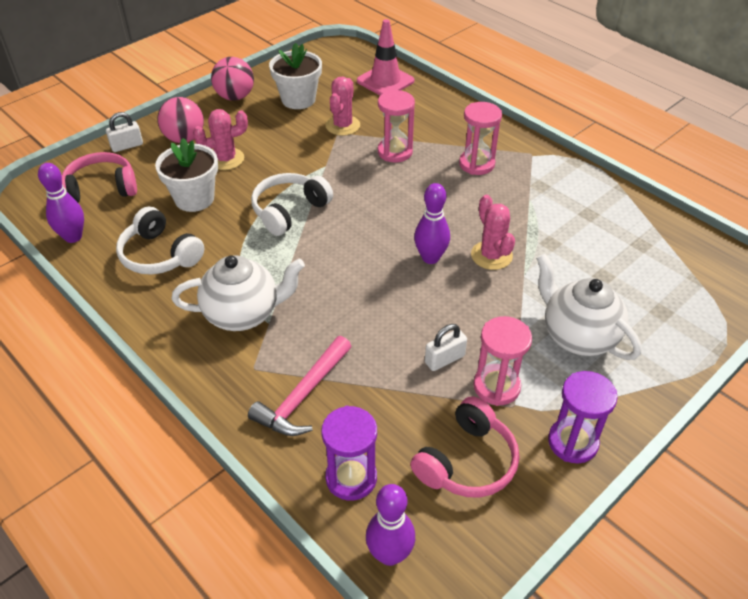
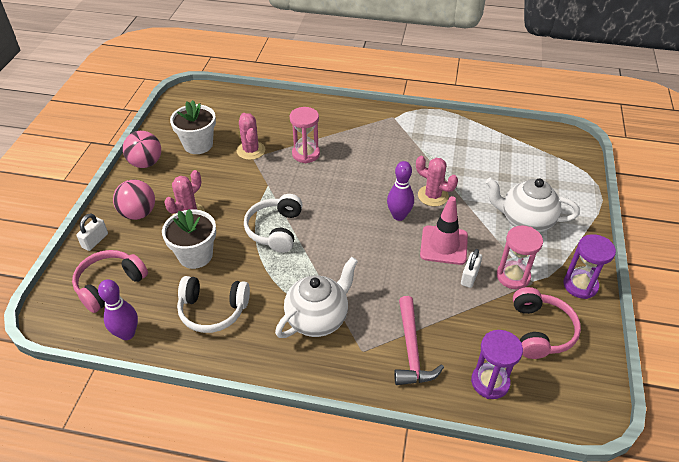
camera: 35 degrees left, 0 degrees up
pink traffic cone [357,19,415,95] -> pink traffic cone moved to [420,196,468,265]
purple bowling pin [366,484,415,566] -> none
pink hourglass [459,102,502,175] -> none

